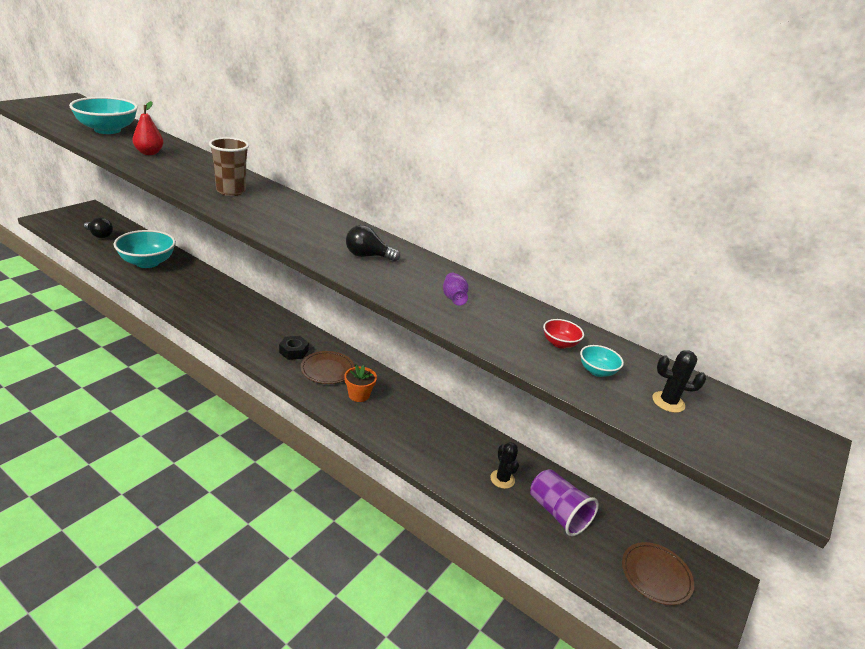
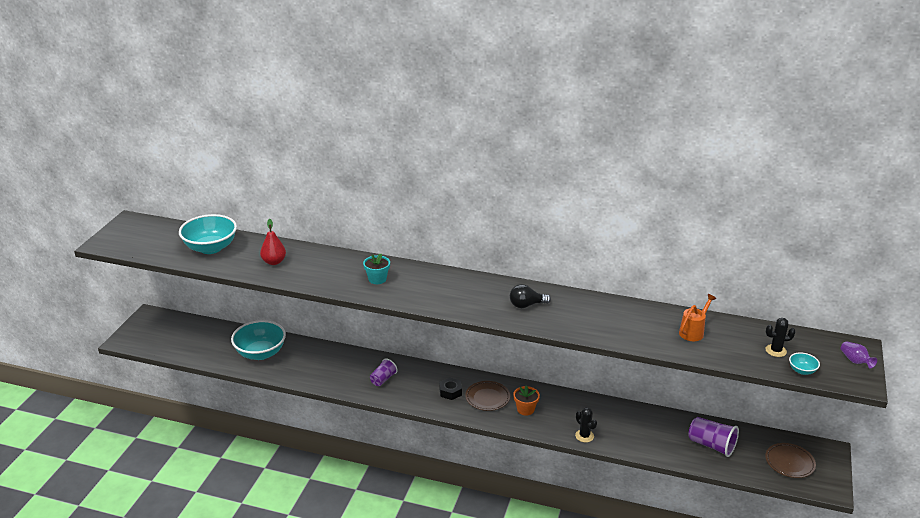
camera: 15 degrees left, 0 degrees up
black light bulb [84,217,113,238] -> none
brown cup [209,137,249,196] -> turquoise flower pot [363,254,390,284]
purple vase [443,273,468,306] -> purple vase moved to [841,341,877,369]
black cactus [490,442,519,489] -> black cactus moved to [575,407,597,443]
red bowl [543,319,584,349] -> orange watering can [679,294,717,341]
turquoise bowl [580,345,624,377] -> turquoise bowl moved to [789,353,820,375]
none -> purple cup [370,358,398,386]

